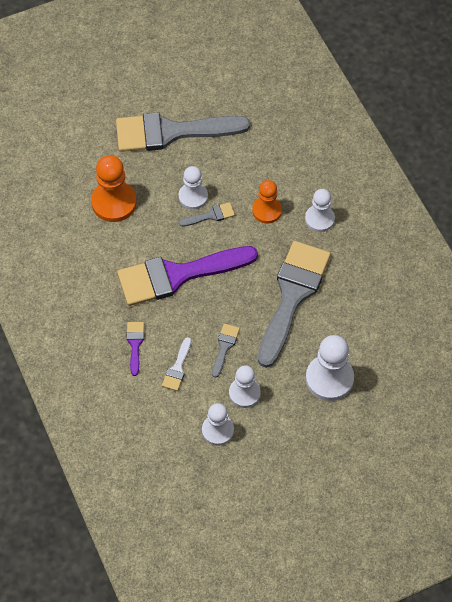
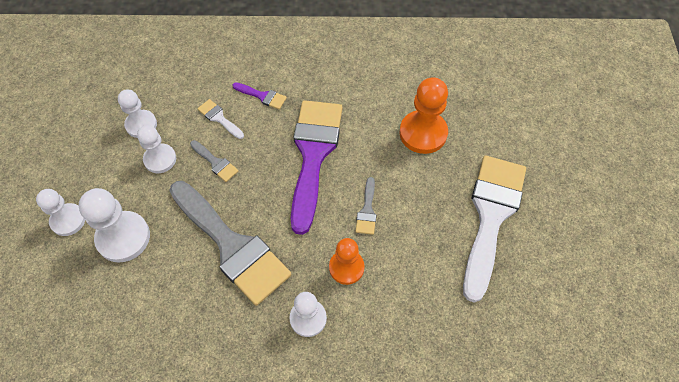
camera: 115 degrees right, 0 degrees up
grey brush [116,112,250,152] -> white brush [463,156,526,303]
white pawn [179,166,208,210] -> white pawn moved to [36,189,85,236]

